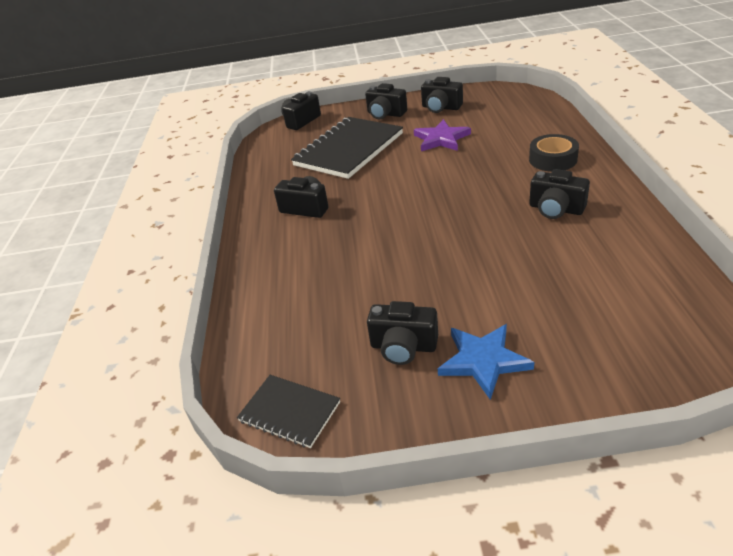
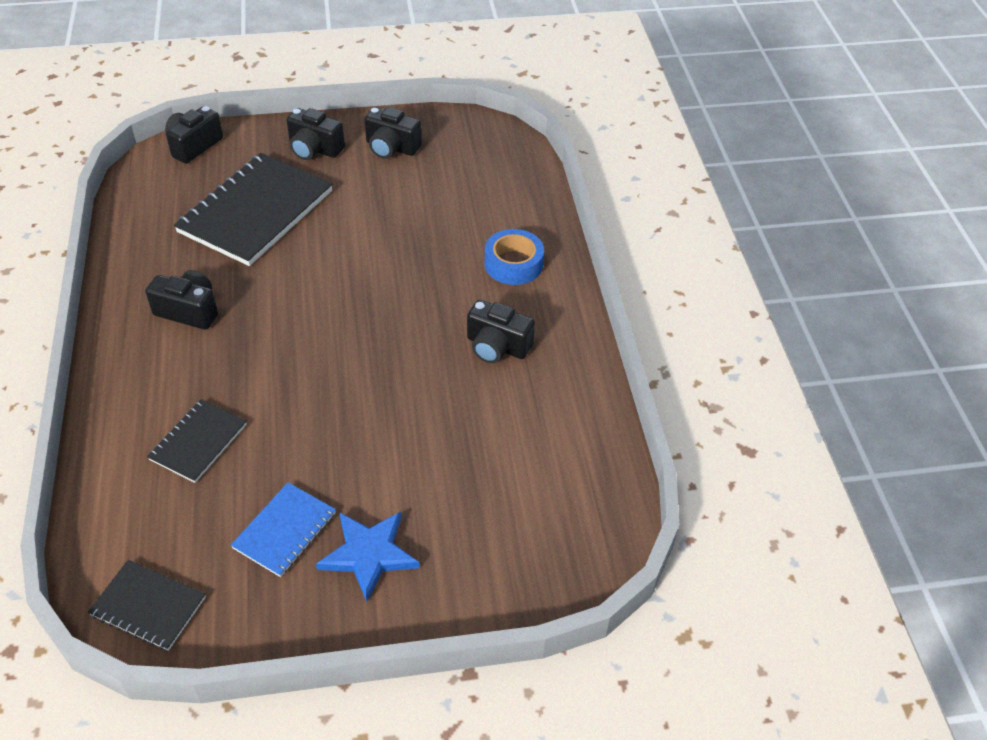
camera: 10 degrees left, 10 degrees up
black camera [367,301,438,365] -> blue notebook [231,482,336,577]
purple star [414,119,471,151] -> none
black tape [529,134,579,172] -> blue tape [485,229,544,285]
none -> black notebook [147,399,247,483]

